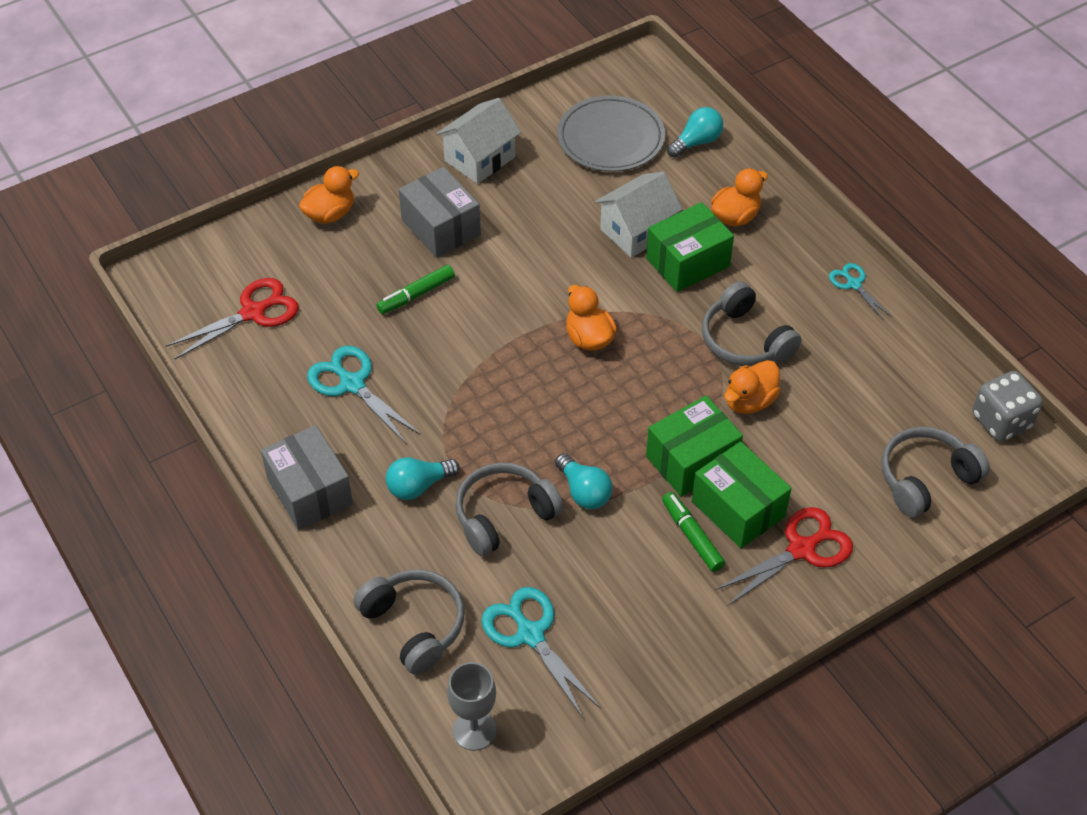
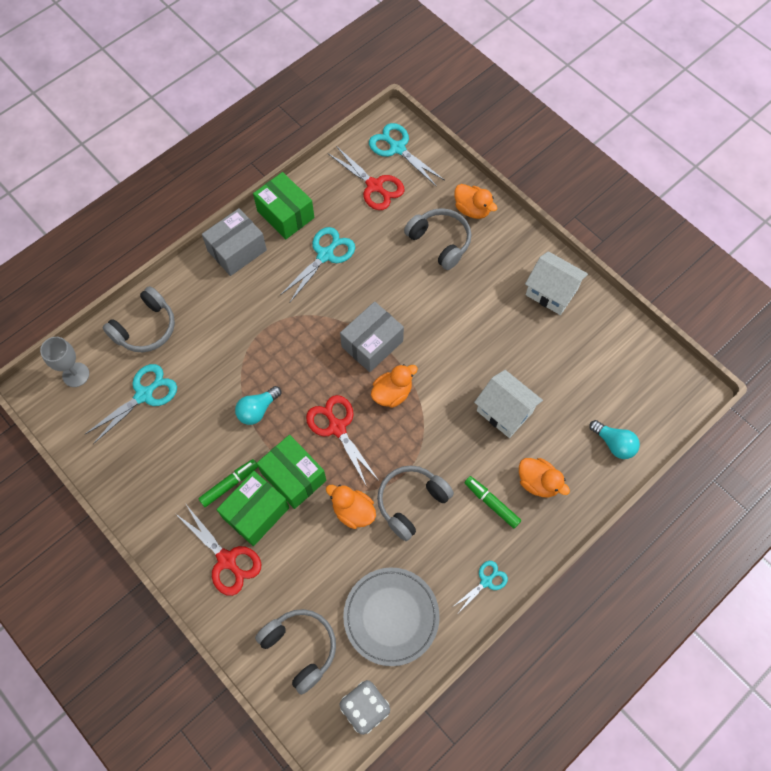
camera: 80 degrees right, 15 degrees up
green marker [376,265,455,314] -> green marker moved to [464,476,521,529]
turquoise light bulb [386,457,460,500] -> none
grey box [399,167,481,258] -> grey box moved to [340,301,404,372]
grey headphones [455,463,564,556] -> grey headphones moved to [404,208,472,270]
grey plate [557,95,665,172] -> grey plate moved to [343,567,440,666]
green box [646,202,734,292] -> green box moved to [253,172,314,239]
none -> red scissors [306,395,379,487]
none -> turquoise scissors [369,123,444,187]

